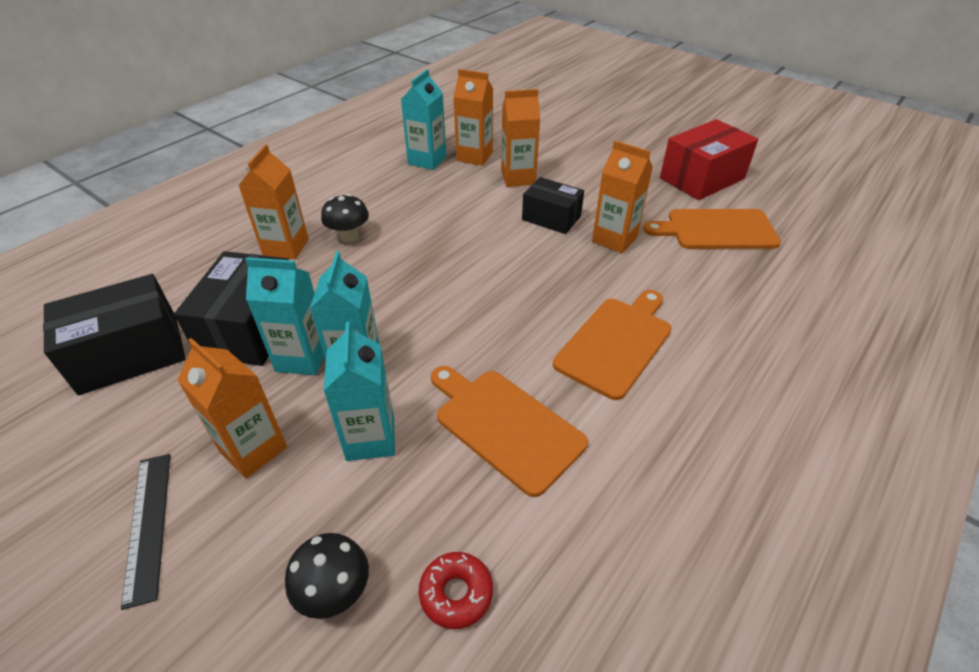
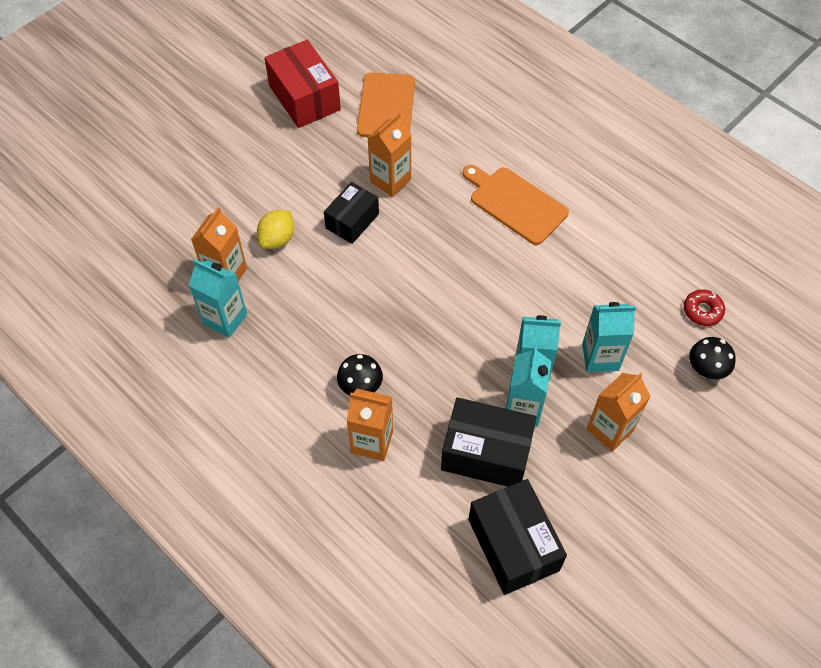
camera: 85 degrees left, 15 degrees up
black ruler [121,454,170,610] -> none
orange cutting board [431,366,588,497] -> none
orange carton [501,89,540,187] -> yellow lemon [257,210,294,249]

